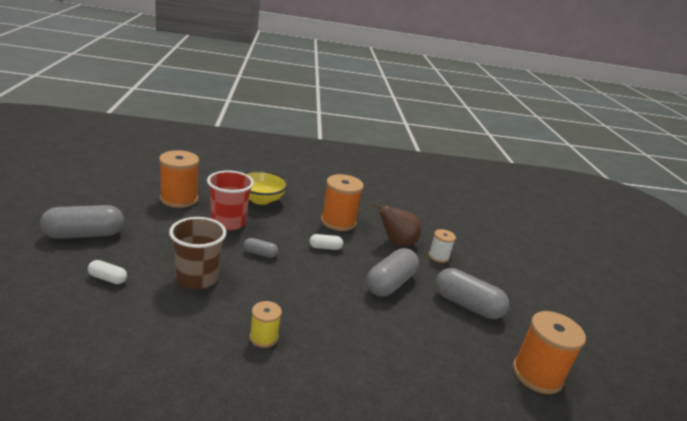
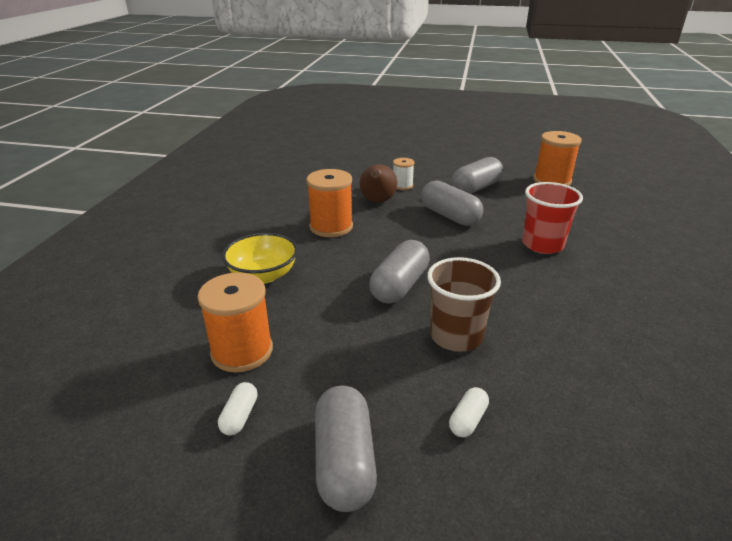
camera: 70 degrees left, 5 degrees up
red cup [207,170,254,230] -> red cup moved to [522,182,583,254]
grey capsule [243,238,278,258] -> grey capsule [369,240,430,304], size x2.02
yellow spool [250,301,282,348] -> none
white capsule [310,234,343,250] -> white capsule moved to [218,382,258,435]

